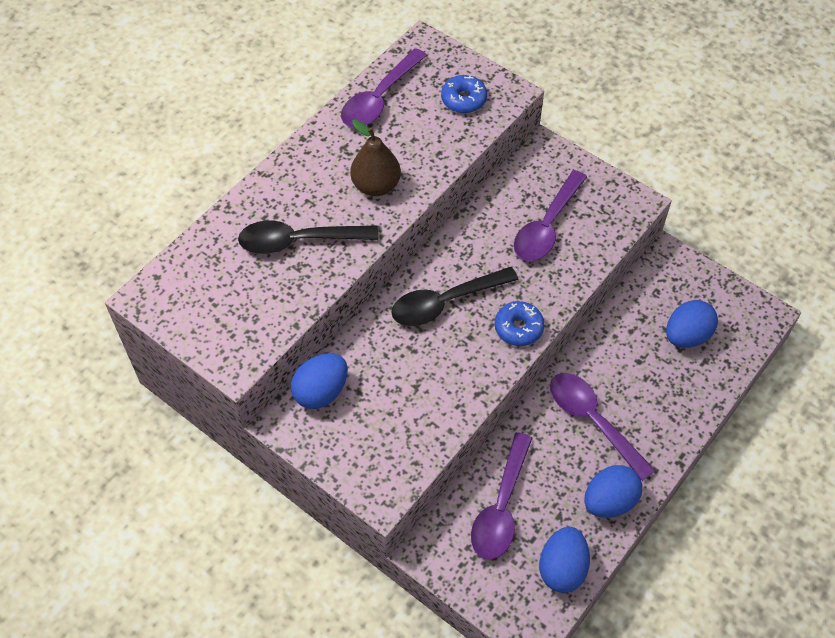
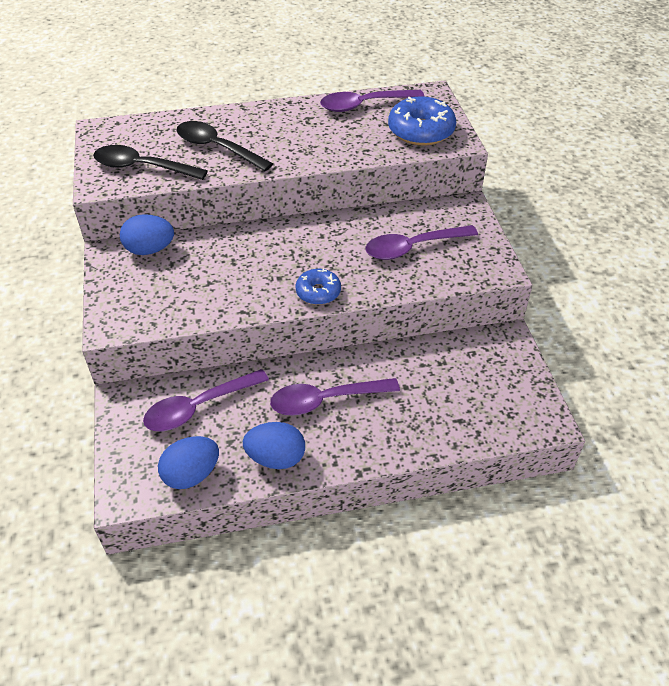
camera: 40 degrees right, 10 degrees down
brown pear [350,120,401,196] -> none
black spoon [391,267,518,326] -> black spoon moved to [93,145,208,180]
blue donut [441,75,487,113] -> blue donut [388,97,456,146], size x1.68
purple spoon [550,373,655,481] -> purple spoon turned 105 degrees counterclockwise [270,378,400,416]
blue egg [666,300,718,348] -> none

